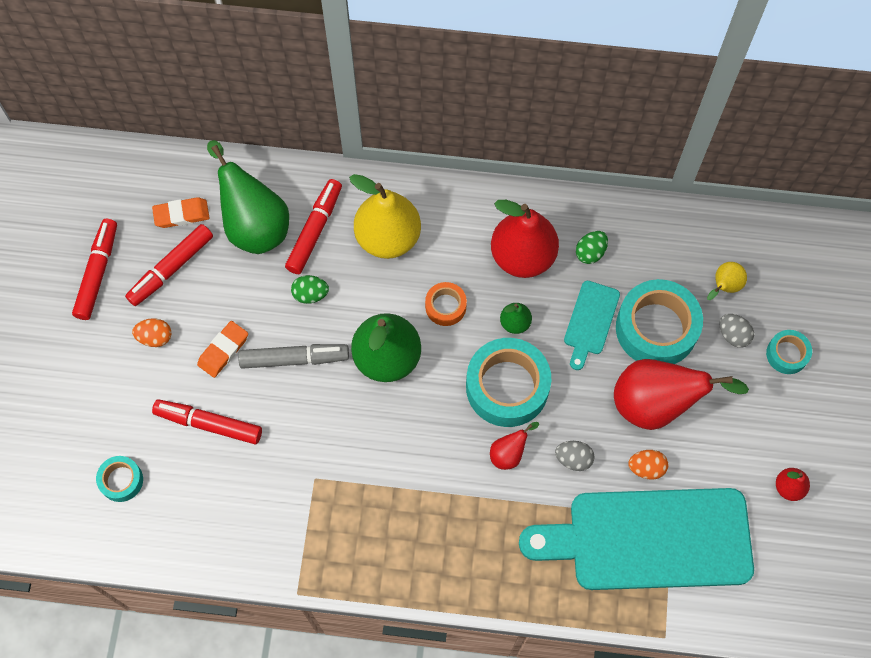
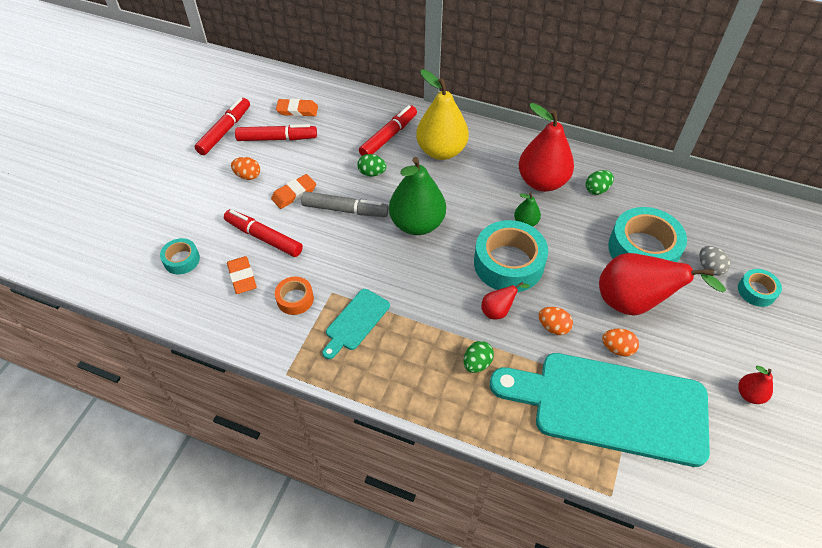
camera: 15 degrees right, 15 degrees down
red marker [125,224,213,306] -> red marker turned 150 degrees counterclockwise [235,124,317,141]
green pear [207,140,289,254] -> none
orange tape [425,282,467,326] -> orange tape moved to [275,277,314,315]
grey egg [555,441,595,471] -> orange egg [539,307,573,335]
turquoise cutting board [564,281,620,370] -> turquoise cutting board moved to [322,289,390,359]
yellow pear [707,262,747,300] -> none
none -> orange eraser [227,256,257,294]
none -> green egg [464,341,494,373]

